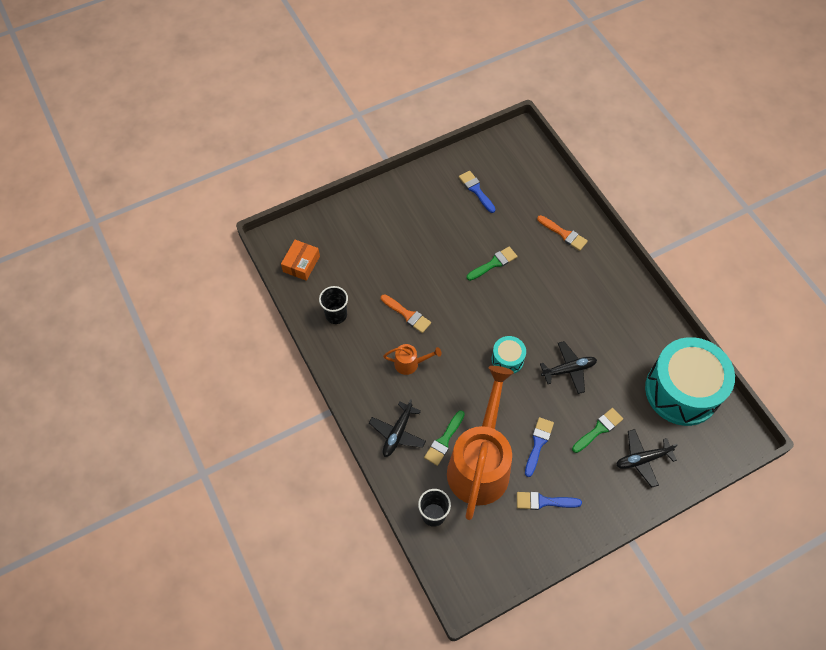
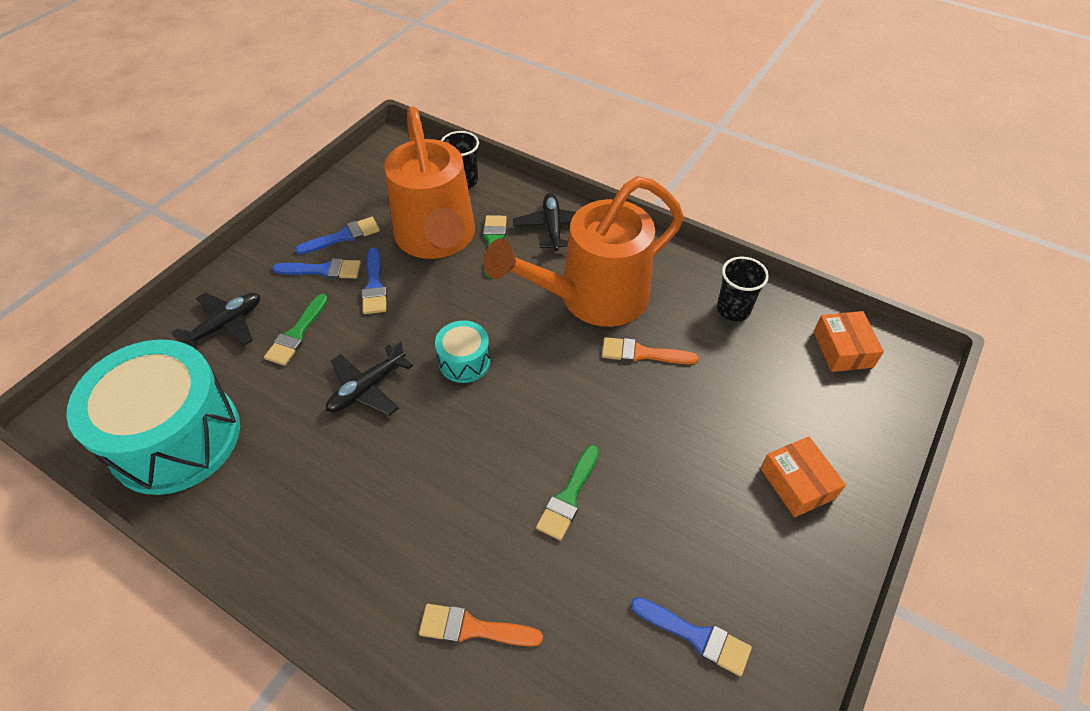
camera: 150 degrees right, 10 degrees down
orange watering can [383,344,442,375] -> orange watering can [484,176,684,327], size x2.47
none -> blue brush [272,259,361,279]
none -> orange box [760,437,846,517]

